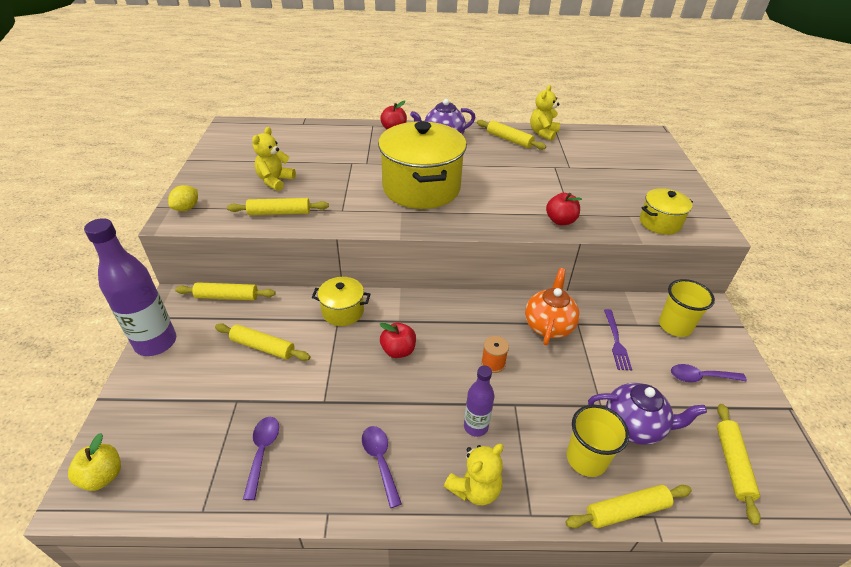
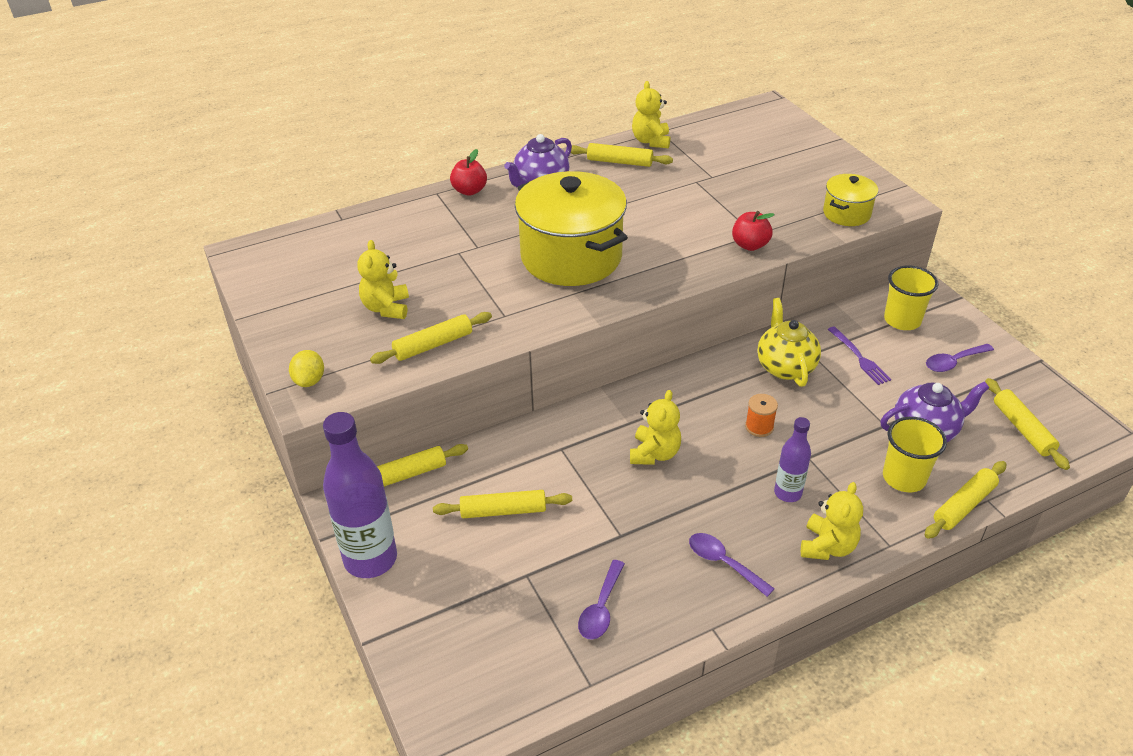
camera: 25 degrees left, 0 degrees up
yellow apple [68,433,121,491] -> none
purple spoon [243,417,279,500] -> purple spoon turned 135 degrees counterclockwise [578,560,625,640]
yellow pot [312,277,371,326] -> none
red apple [380,323,416,358] -> yellow teddy bear [630,390,681,465]
orange teapot [525,268,580,345] -> yellow teapot [757,298,821,387]

